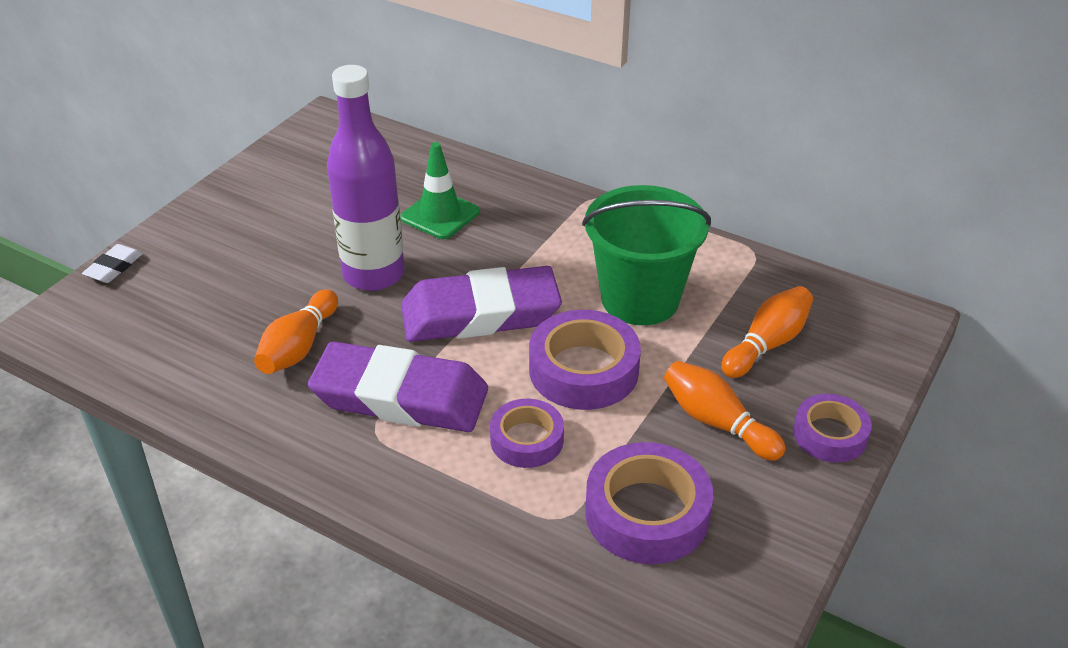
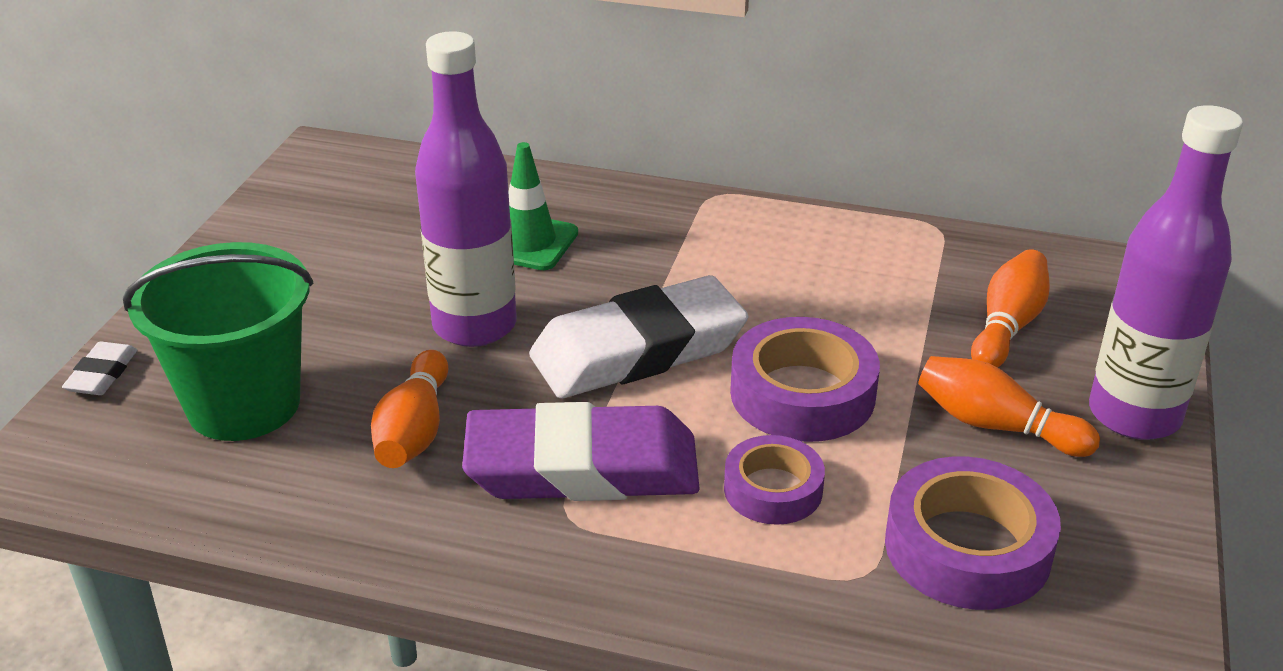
camera: 15 degrees left, 5 degrees down
purple eraser [401,266,562,342] -> white eraser [529,275,748,398]
green bucket [582,185,711,325] -> green bucket moved to [123,242,313,441]
purple tape [793,394,872,463] -> purple bottle [1089,105,1243,440]

